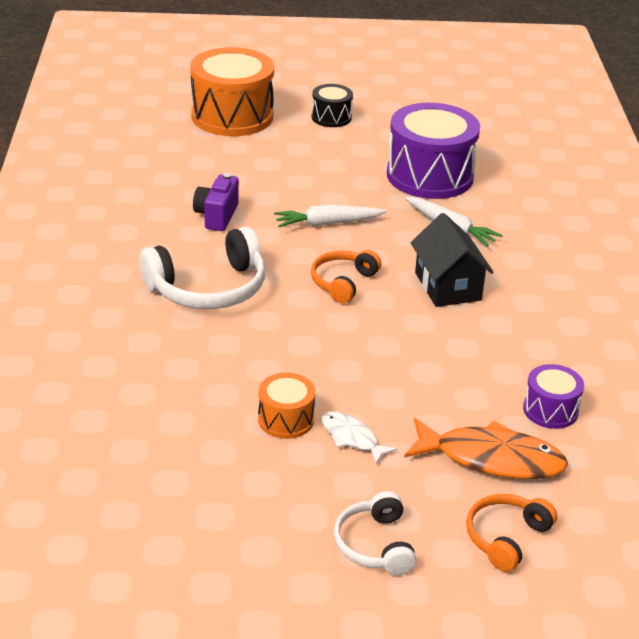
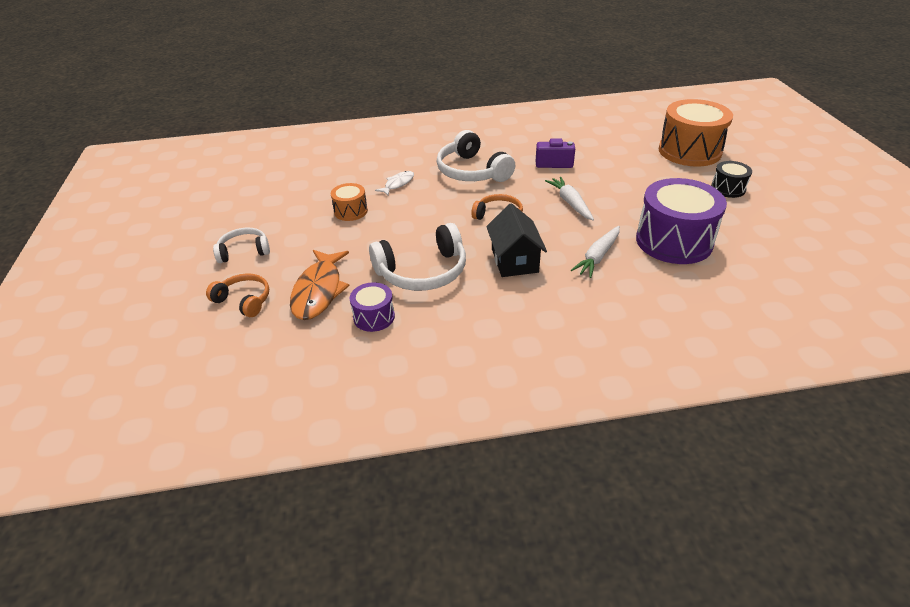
camera: 85 degrees right, 5 degrees up
white fish [322,411,397,464] -> white fish moved to [375,171,414,195]
black house [411,213,494,307] -> black house turned 75 degrees counterclockwise [486,203,547,277]
none -> white headphones [369,223,466,291]

